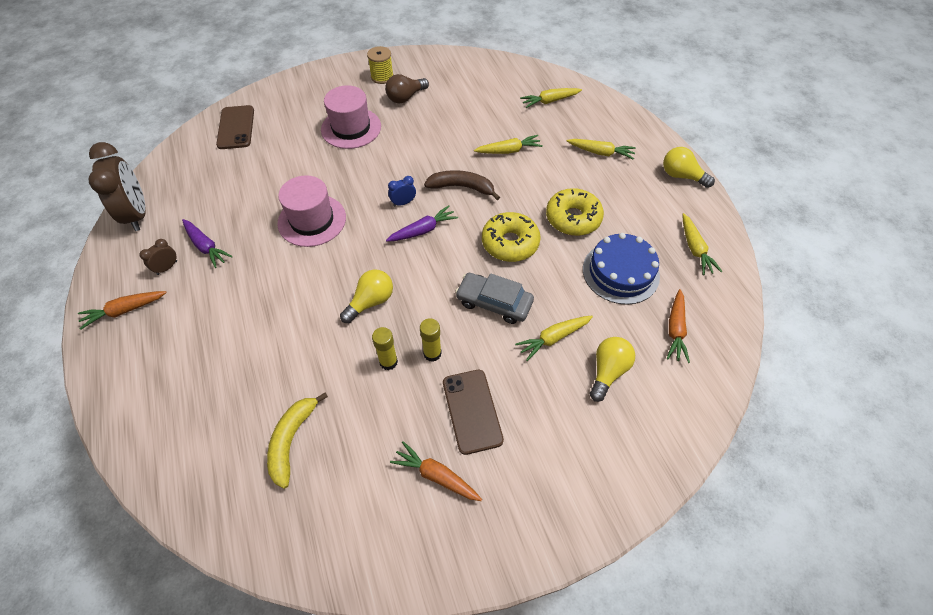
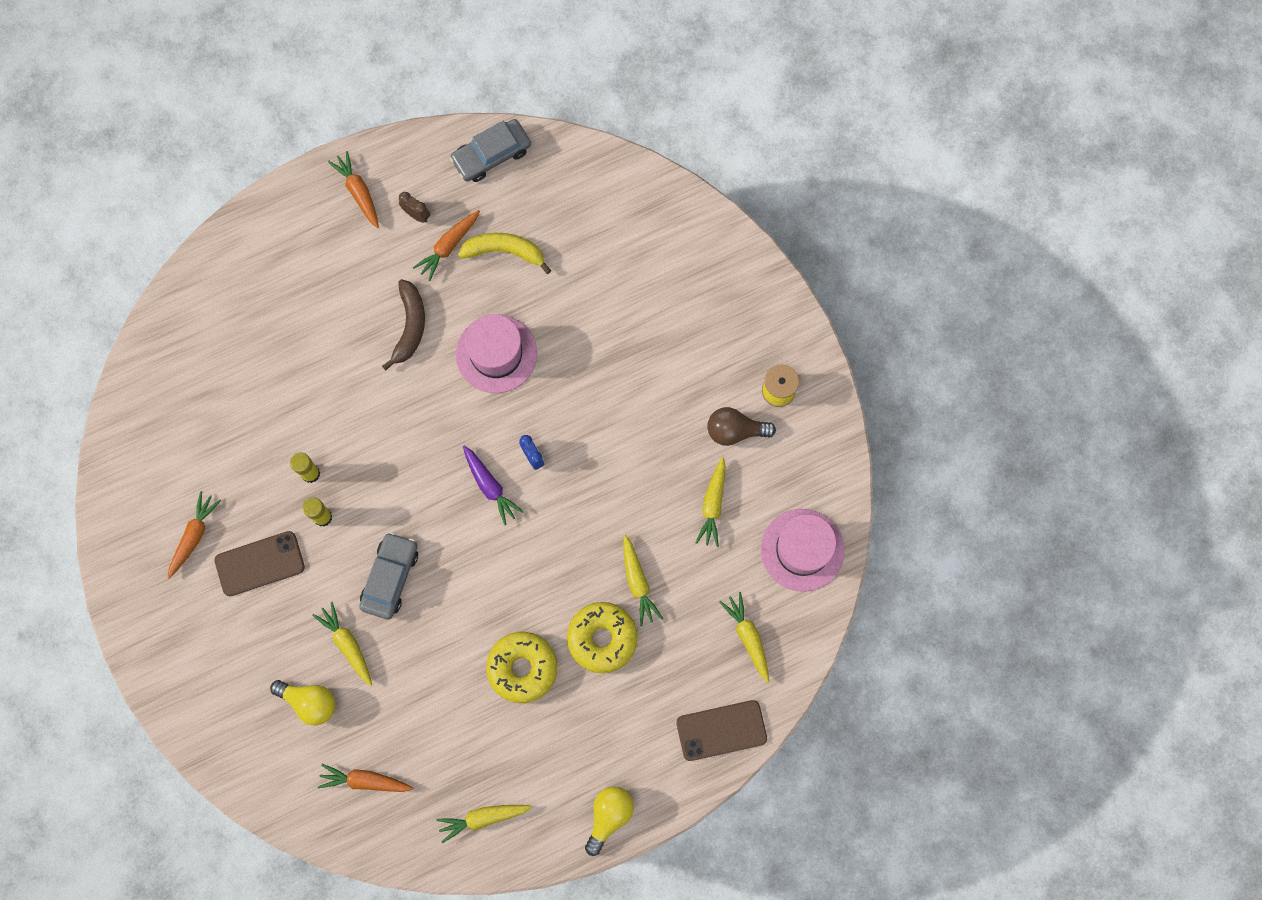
camera: 85 degrees right, 20 degrees up
brown clock [88,142,146,231] -> grey car [450,119,531,182]
purple carrot [182,219,233,268] -> orange carrot [413,210,480,281]
brown phone [216,105,254,149] -> brown phone moved to [676,700,767,761]
yellow banana [267,392,328,489] -> yellow banana moved to [458,233,551,274]
pink hat [321,85,381,149] -> pink hat moved to [761,509,844,592]
yellow light bulb [340,269,393,323] -> none
brown light bulb [385,74,429,103] -> brown light bulb turned 45 degrees counterclockwise [707,407,776,446]
brown banana [424,170,500,200] -> brown banana moved to [382,279,425,370]
yellow donut [482,212,541,262] -> yellow donut moved to [567,602,638,673]
yellow carrot [567,139,636,160] -> yellow carrot moved to [695,457,726,547]
blue cake [583,233,660,305] -> none

